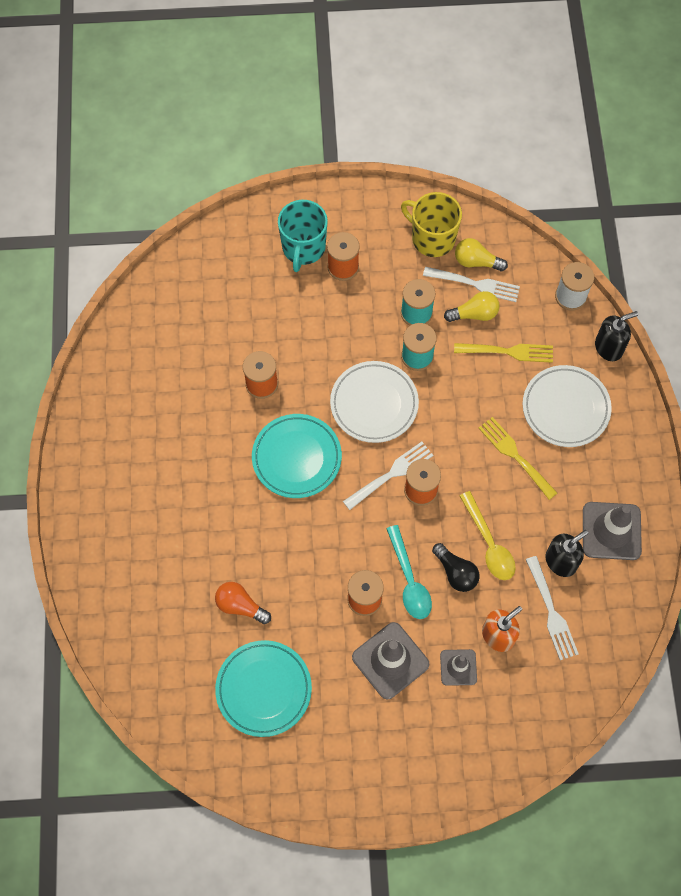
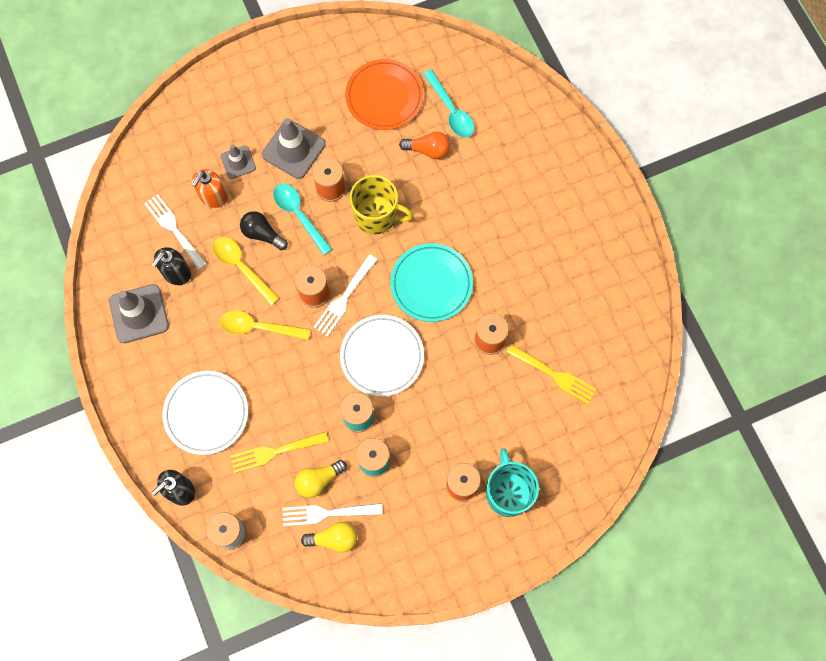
camera: 160 degrees right, 5 degrees up
turquoise plate [215,640,312,737] -> orange plate [345,59,424,130]
yellow mug [401,192,462,257] -> yellow mug moved to [350,175,413,234]
yellow fork [479,417,557,500] -> yellow fork moved to [506,344,597,404]
none -> yellow spoon [220,310,310,340]
none -> turquoise spoon [423,69,475,138]

